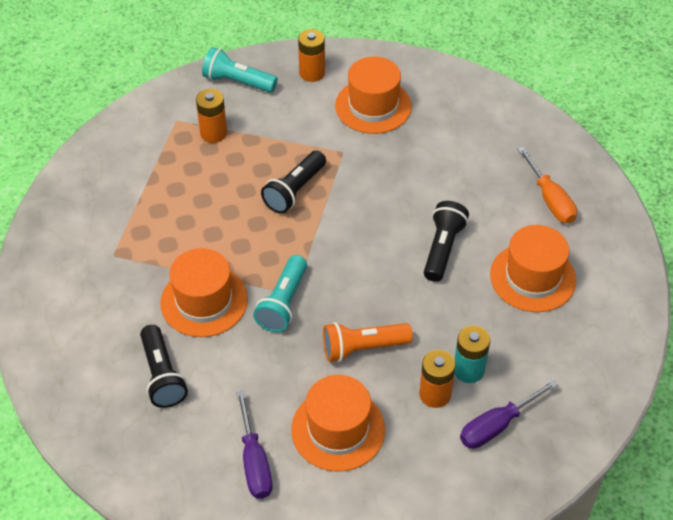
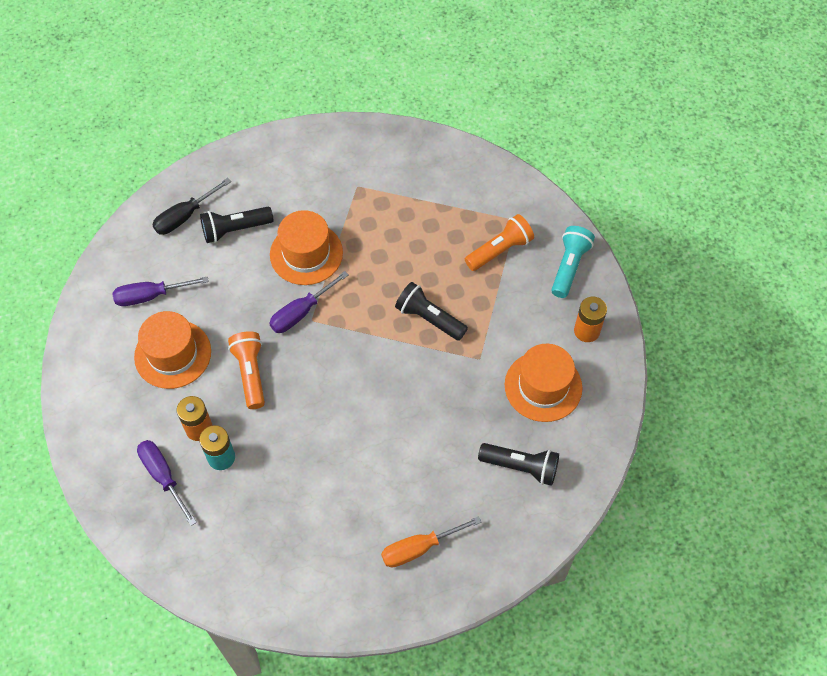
camera: 90 degrees right, 10 degrees up
orange battery [196,89,227,143] -> orange flashlight [465,214,534,271]
turquoise flashlight [253,255,307,332] -> purple screwdriver [269,271,348,333]
black flashlight [424,201,469,282] -> black flashlight moved to [478,443,559,486]
orange hat [490,225,576,312] -> none
none -> black screwdriver [152,178,231,235]

